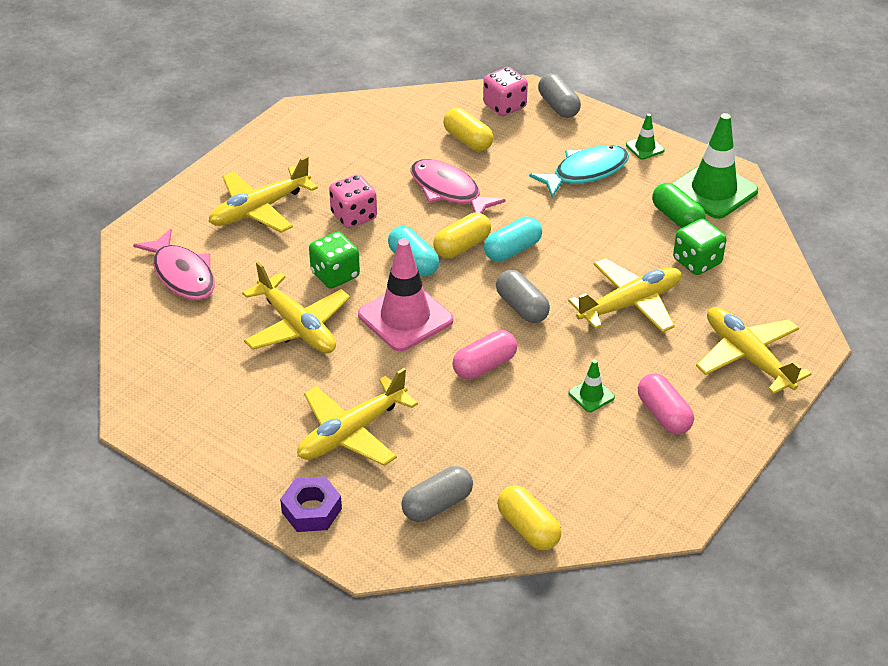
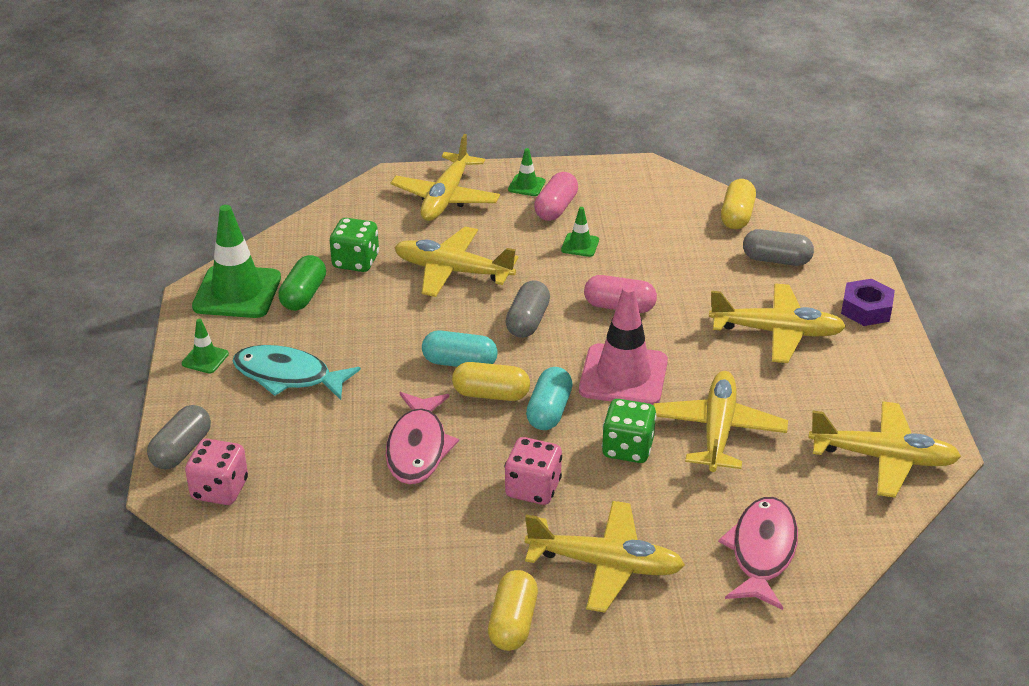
camera: 130 degrees left, 5 degrees down
yellow capsule [443,108,493,151] -> yellow capsule moved to [488,570,538,651]
none -> green traffic cone [508,148,545,196]
none -> yellow plane [808,401,961,498]

